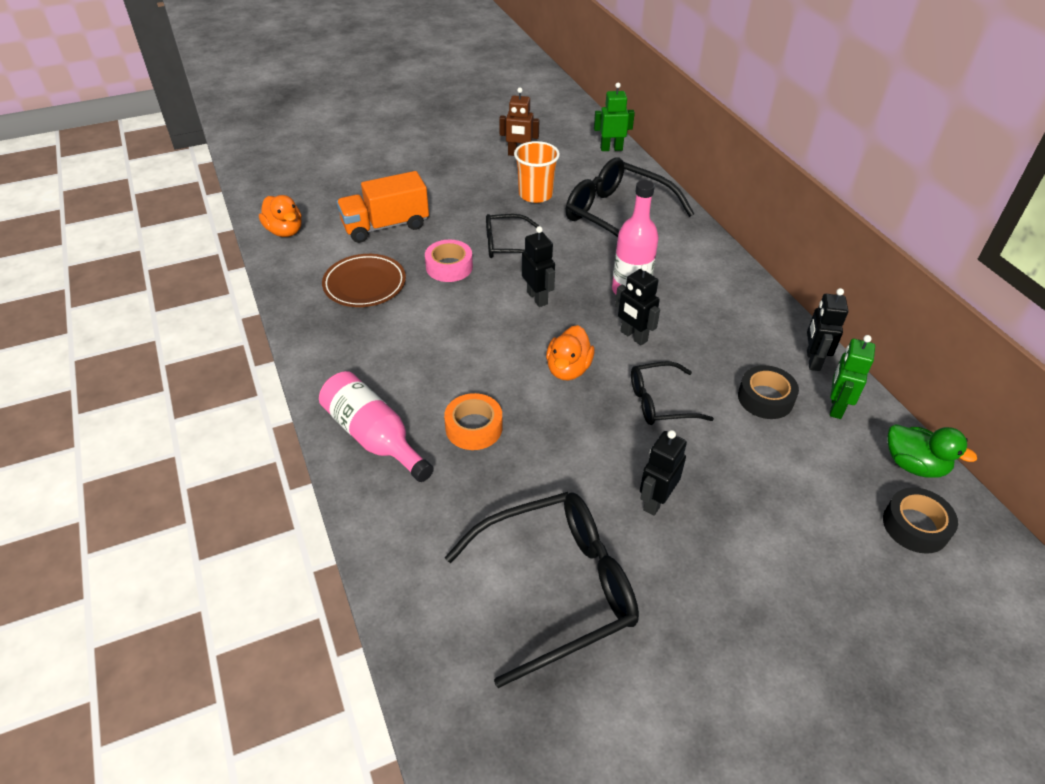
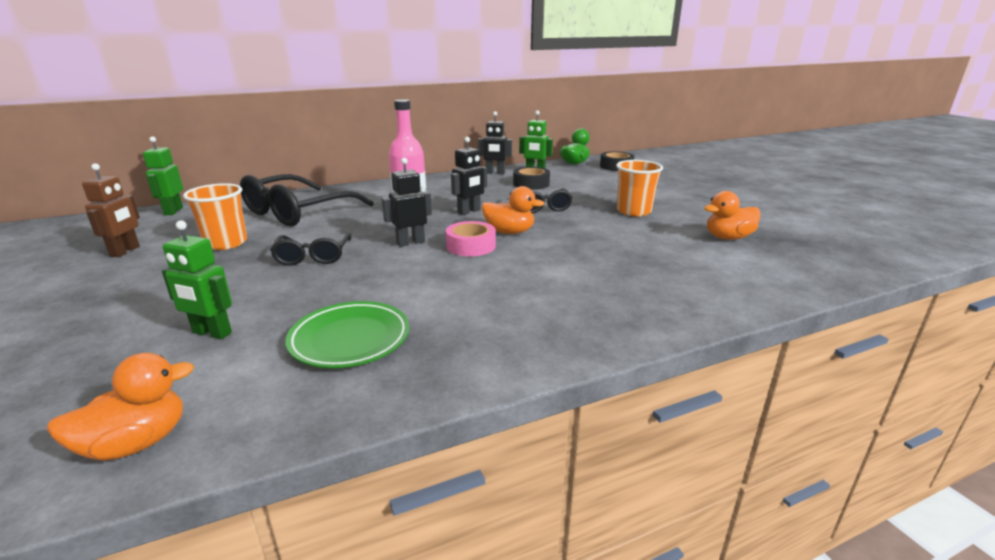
camera: 90 degrees left, 20 degrees down
pink bottle [319,371,434,482] -> none
brown plate [322,254,406,307] -> green plate [285,301,409,368]
orange truck [337,171,429,243] -> green robot [162,220,232,339]
pink tape [425,240,473,282] -> pink tape moved to [446,221,496,256]
orange tape [444,393,503,450] -> none
black glasses [445,492,639,688] -> orange duck [704,191,761,240]
black robot [640,430,687,516] -> orange cup [616,160,663,216]

